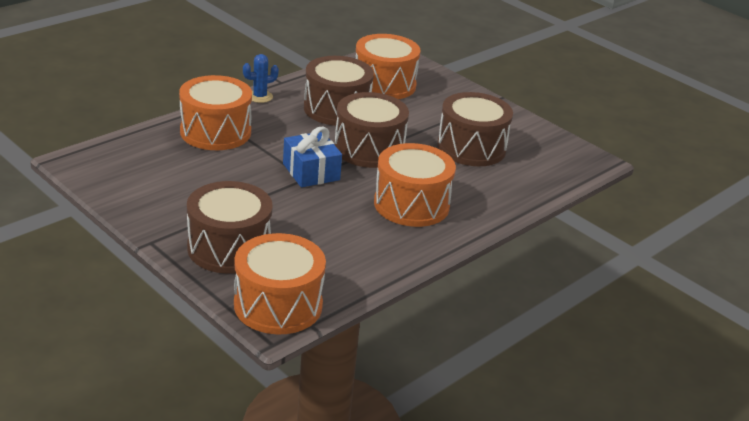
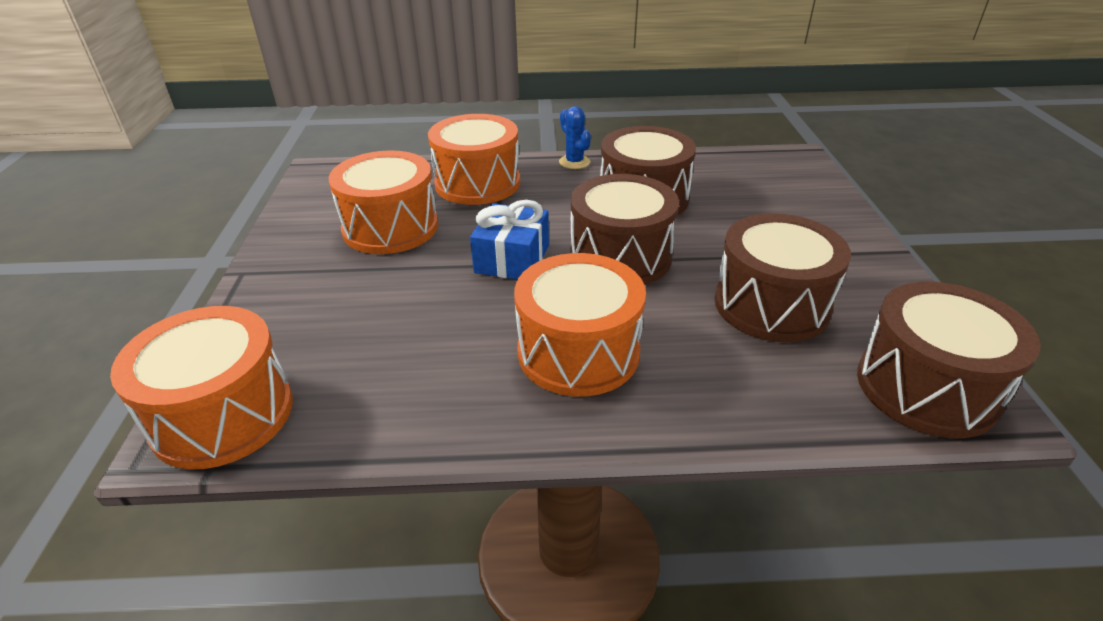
camera: 45 degrees right, 5 degrees up
brown drum [187,181,273,274] -> brown drum moved to [857,282,1041,438]
blue cactus [243,54,279,103] -> blue cactus turned 45 degrees clockwise [559,106,591,169]
orange drum [355,34,420,99] -> orange drum moved to [329,150,438,254]

